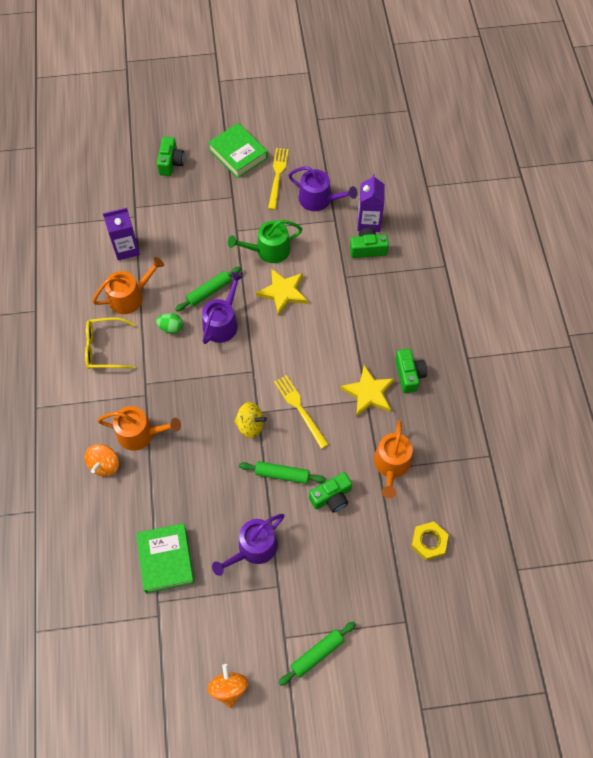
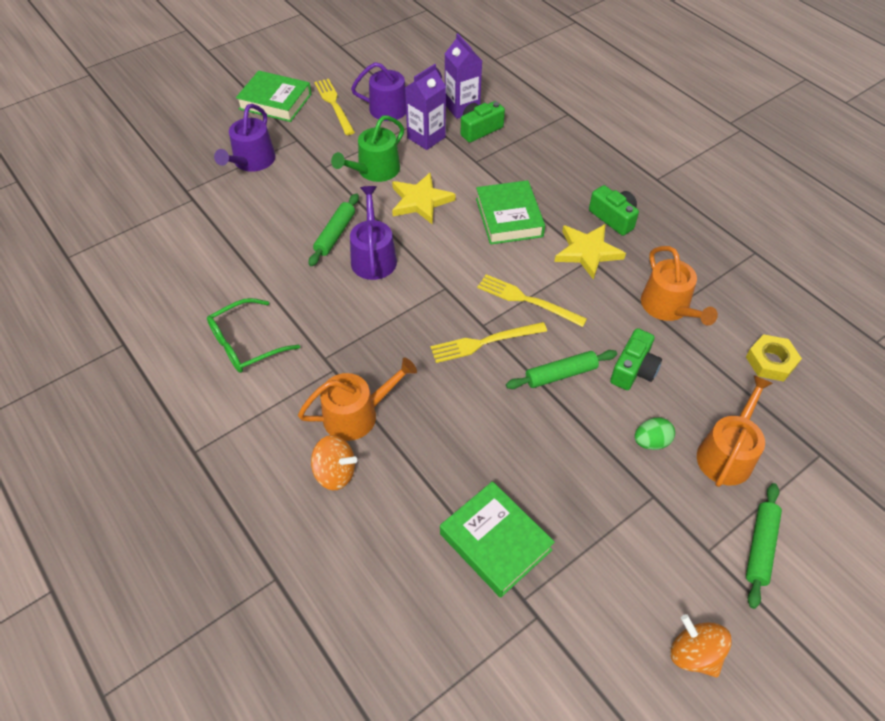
camera: 30 degrees left, 10 degrees down
yellow glasses [85,317,136,369] -> green glasses [207,298,300,373]
orange spinning top [85,444,119,477] -> orange spinning top turned 60 degrees counterclockwise [311,435,357,490]
orange watering can [92,257,164,314] -> orange watering can moved to [697,375,773,487]
purple carton [103,208,140,260] -> purple carton moved to [405,64,446,150]
green egg [156,313,183,334] -> green egg moved to [635,418,675,450]
green camera [157,137,185,176] -> none
purple watering can [212,514,284,576] -> purple watering can moved to [214,104,276,172]
yellow spinning top [234,402,267,438] -> yellow fork [430,322,547,363]
none -> green book [476,180,545,245]

